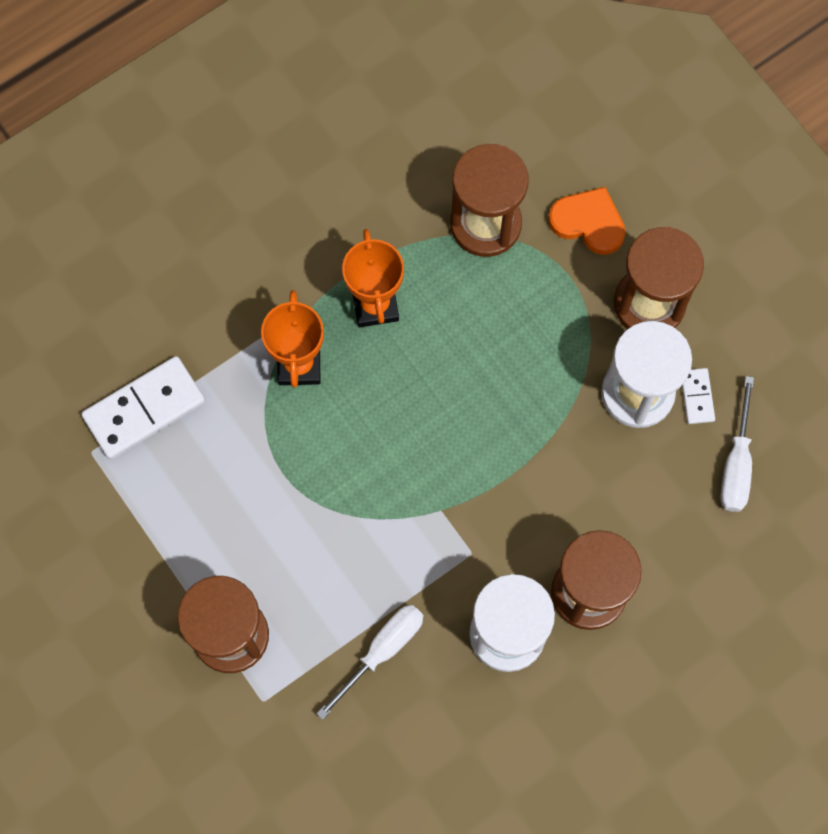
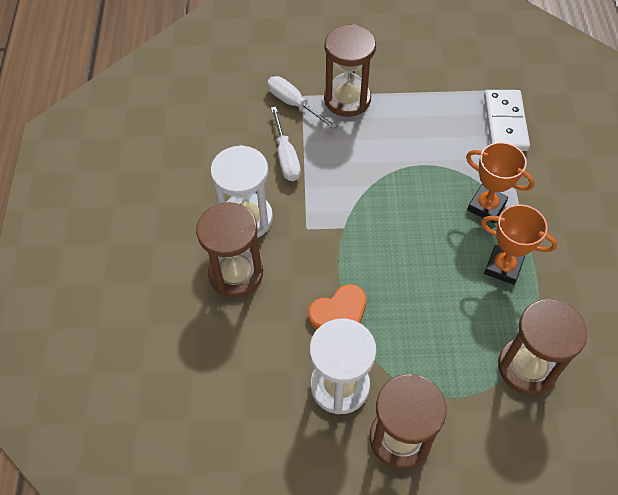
camera: 125 degrees right, 15 degrees down
orange heart [548,187,626,255] -> orange heart moved to [308,284,367,329]
white domino [682,368,715,424] -> none
white screwdriver [721,376,754,512] -> white screwdriver moved to [267,76,337,129]

